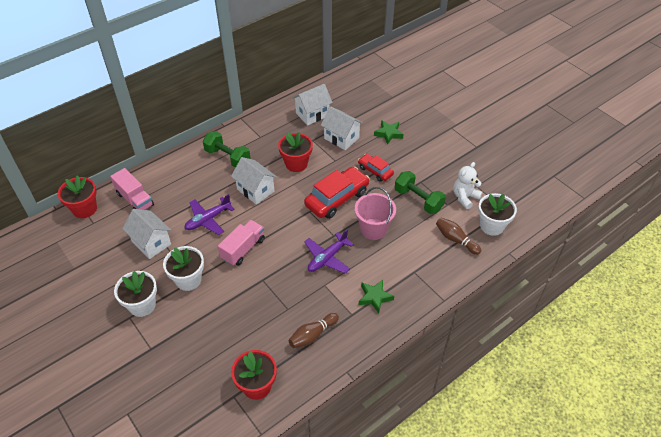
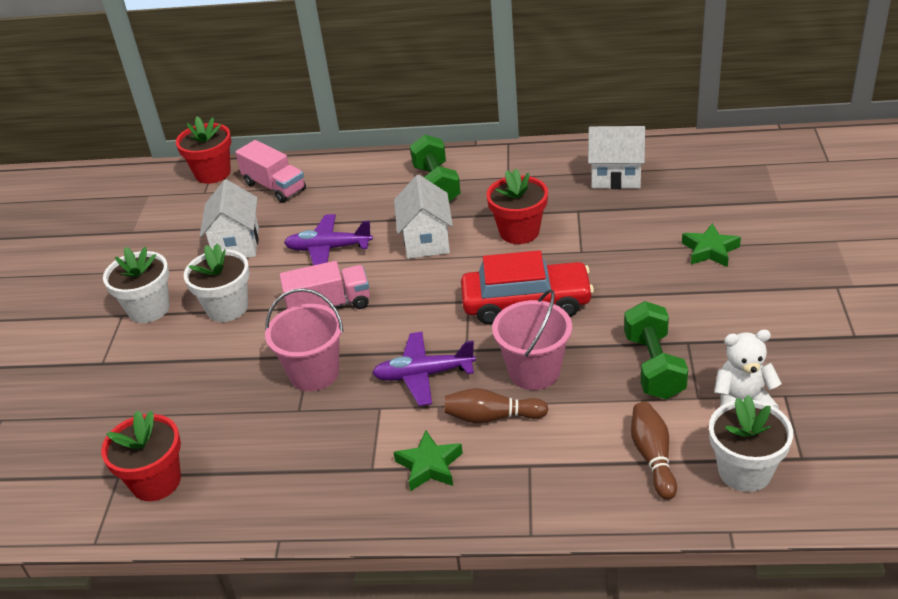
camera: 45 degrees right, 10 degrees down
pink truck [110,168,154,210] -> pink truck turned 45 degrees counterclockwise [235,140,306,203]
brown bowling pin [289,313,339,348] -> brown bowling pin moved to [444,388,548,423]
white house [321,106,363,150] -> none
red car [358,154,394,182] -> none
none -> pink bucket [265,288,343,391]

